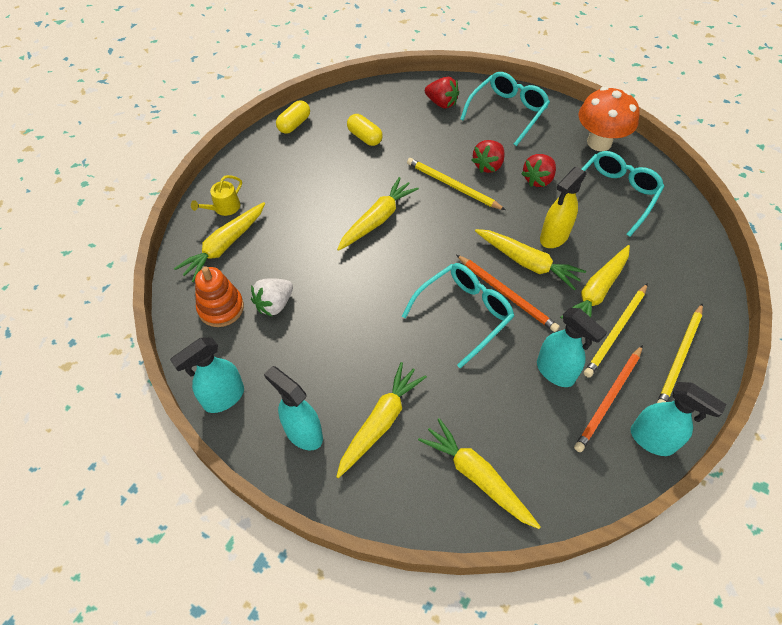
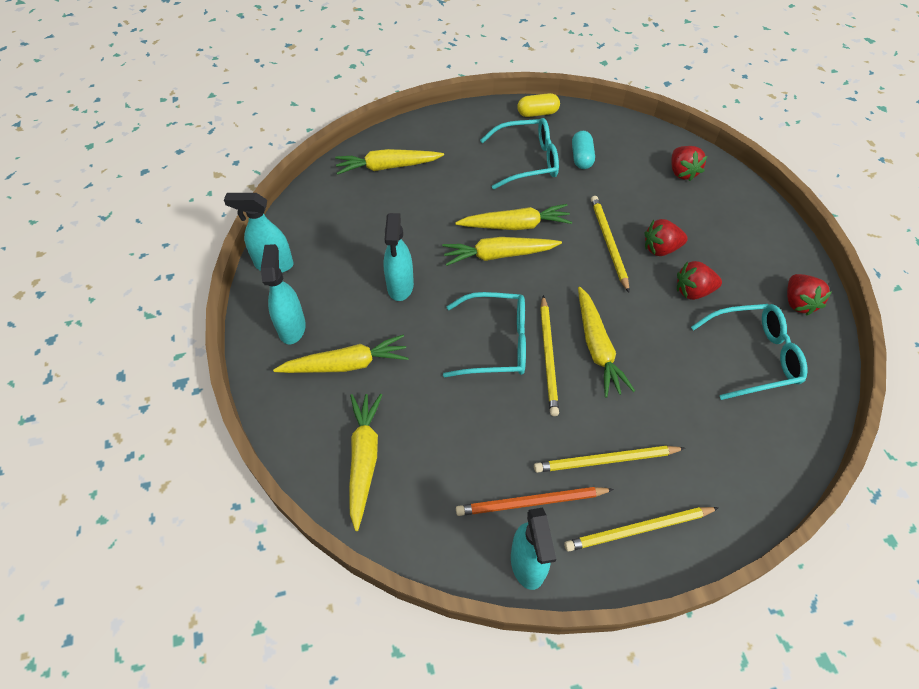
camera: 45 degrees right, 0 degrees up
yellow watering can [191,175,242,216] -> none
orange stacking toy [195,267,244,327] -> none
white strawberry [251,278,293,316] -> none
yellow capsule [347,114,383,146] -> turquoise capsule [572,131,595,169]
orange pencil [457,255,559,332] -> yellow pencil [540,295,559,416]
turquoise glasses [460,72,550,146] -> turquoise glasses moved to [480,118,559,189]
turquoise spray bottle [537,308,607,387] -> turquoise spray bottle moved to [384,213,414,301]
yellow spray bottle [540,166,587,248] -> none
yellow carrot [560,245,630,319] -> yellow carrot moved to [442,237,562,266]
orange mushroom [578,87,640,151] -> red strawberry [787,274,832,315]

